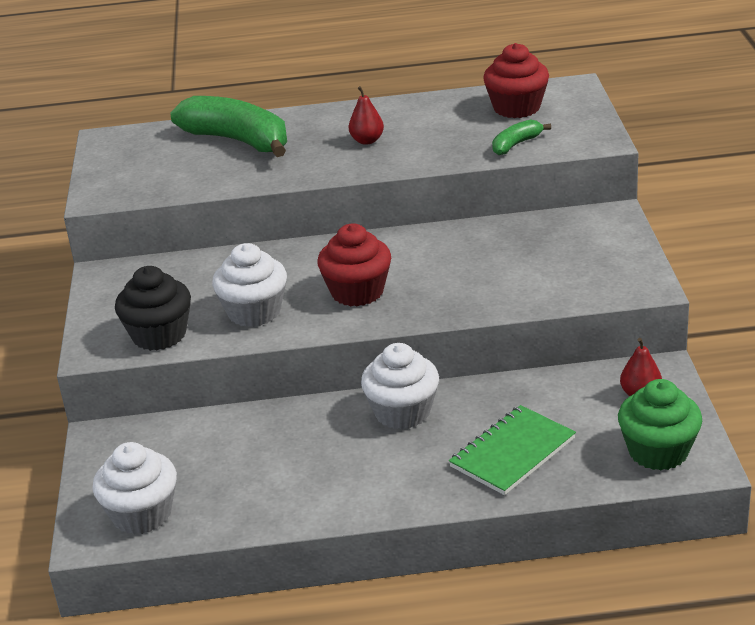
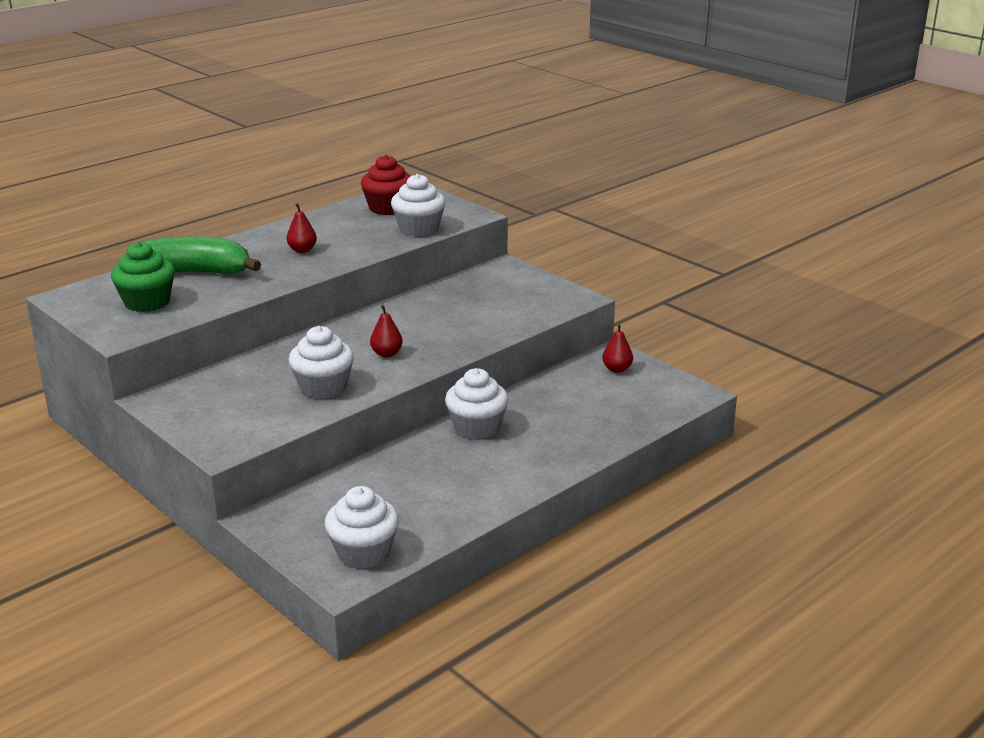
camera: 40 degrees left, 5 degrees down
black cupcake [115,266,191,351] -> none
red cupcake [317,224,391,306] -> red pear [370,305,403,357]
green notebook [449,405,576,495] -> none
green banana [492,120,551,155] -> white cupcake [391,174,446,236]
green cupcake [618,379,702,471] -> green cupcake moved to [111,242,175,312]

